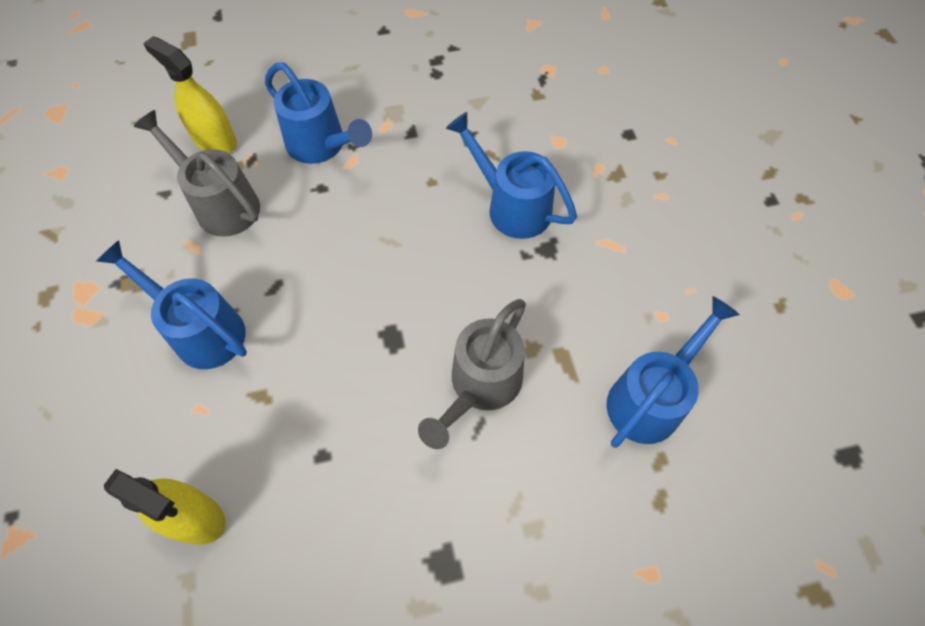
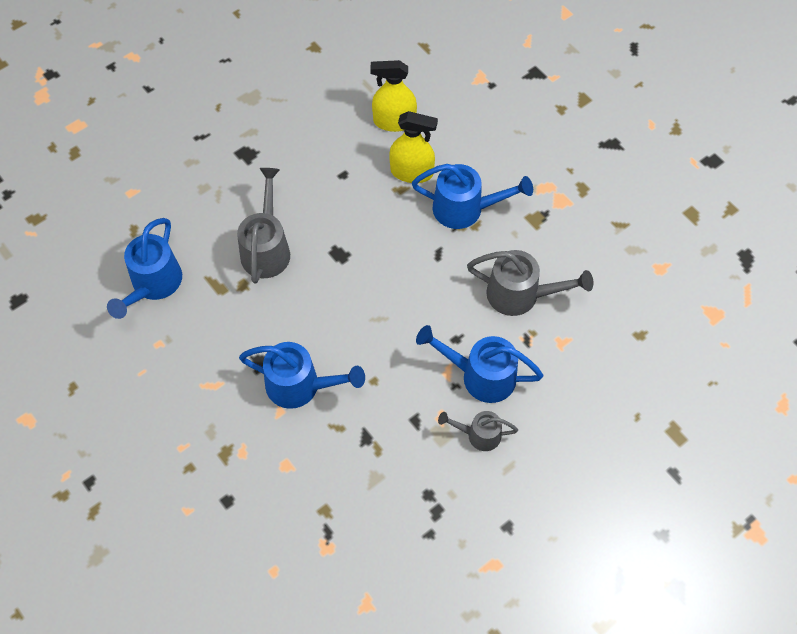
camera: 155 degrees right, 0 degrees up
yellow spray bottle [143,36,237,154] -> yellow spray bottle moved to [389,111,438,183]
none -> grey watering can [438,411,518,451]

